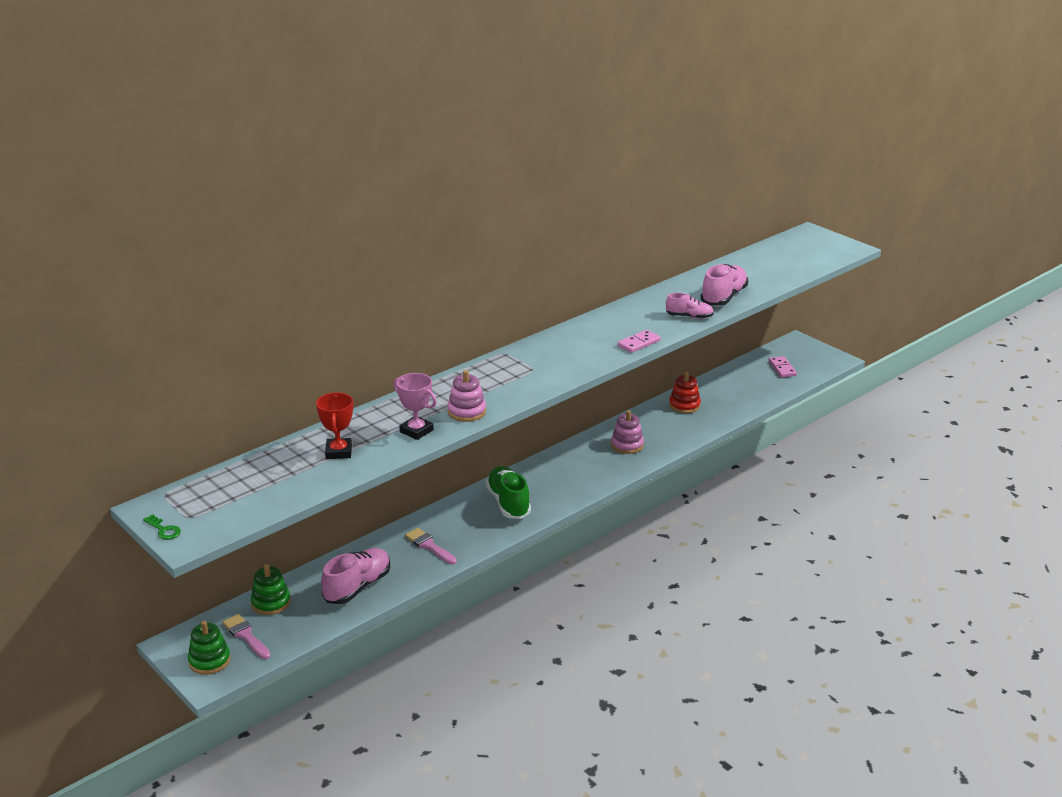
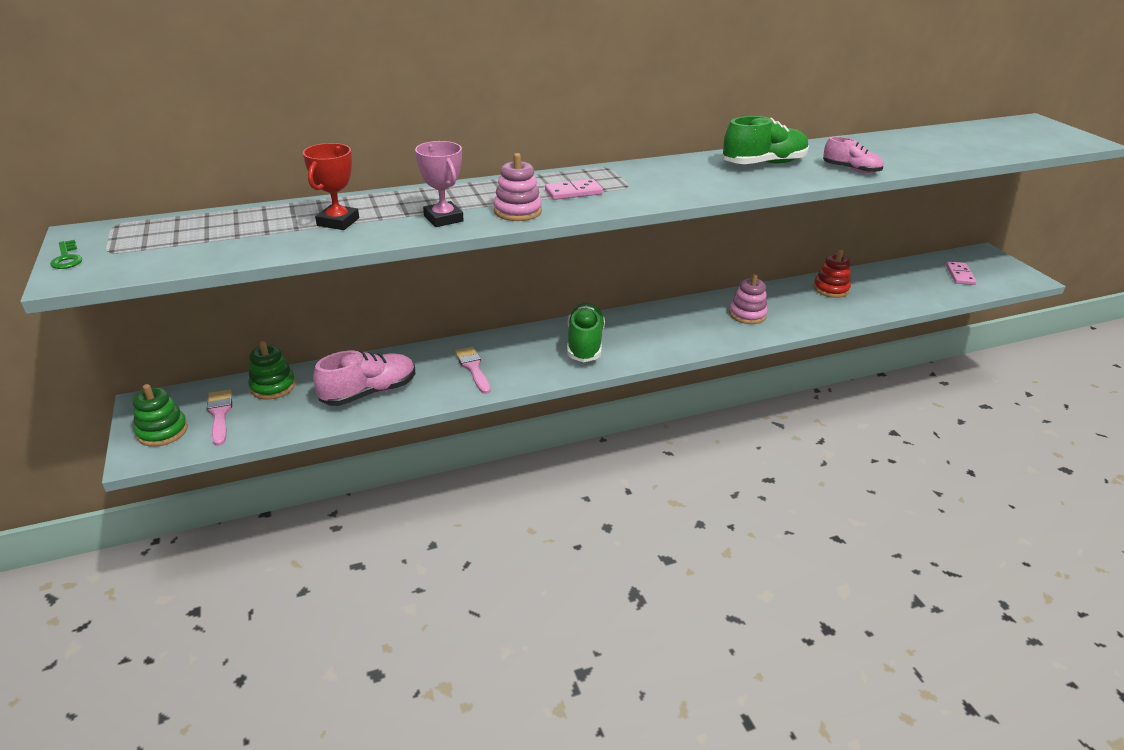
camera: 20 degrees right, 5 degrees up
pink domino [618,330,661,353] -> pink domino moved to [545,179,603,200]
pink shoe [700,264,748,306] -> none
none -> green shoe [723,116,809,164]

